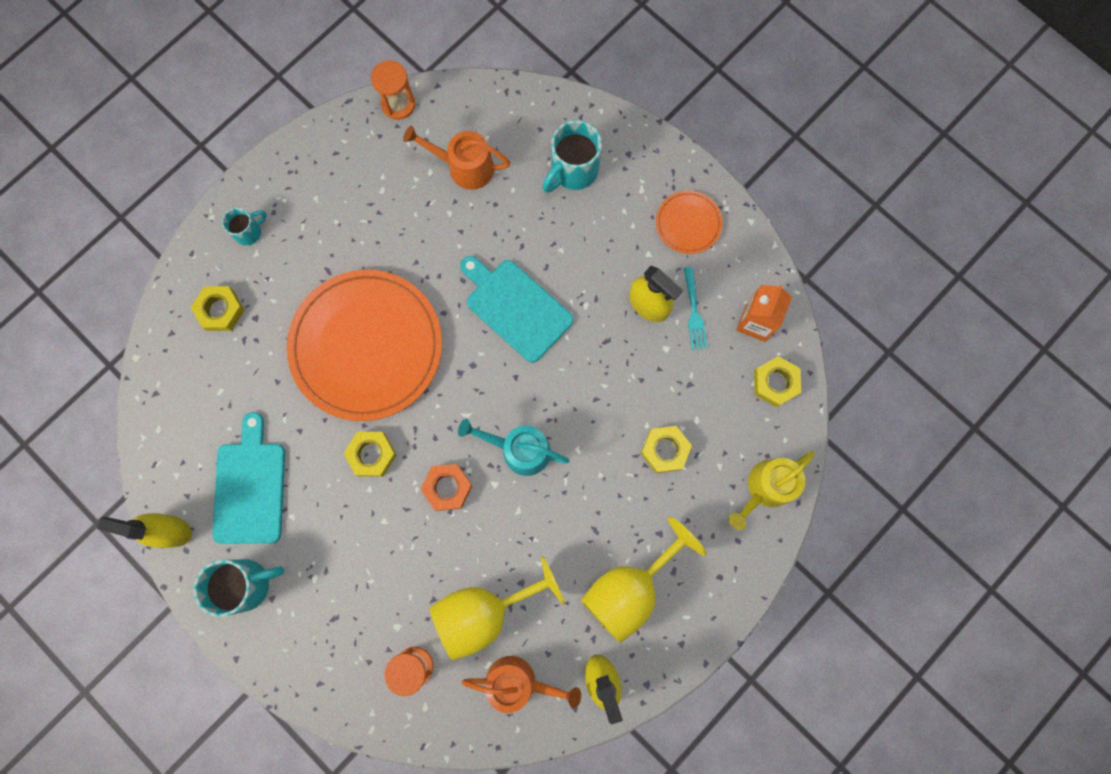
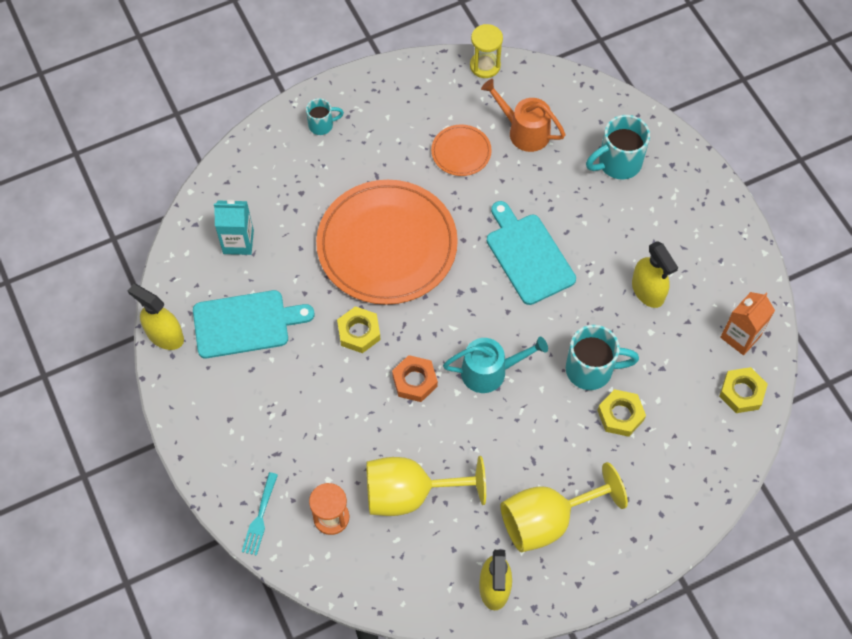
camera: 20 degrees right, 15 degrees down
yellow nut [191,286,245,331] -> none
turquoise mug [193,559,284,617] -> turquoise mug moved to [566,325,639,390]
turquoise cutting board [212,412,285,544] -> turquoise cutting board turned 60 degrees clockwise [193,290,315,358]
orange hourglass [371,60,415,120] -> yellow hourglass [470,24,503,78]
turquoise watering can [458,419,570,476] -> turquoise watering can turned 135 degrees clockwise [443,337,548,393]
orange watering can [461,656,581,713] -> none
orange plate [656,191,722,254] -> orange plate moved to [431,124,492,176]
turquoise fork [684,267,707,350] -> turquoise fork moved to [242,472,278,556]
yellow watering can [729,451,815,530] -> none
none -> turquoise carton [214,200,254,255]

